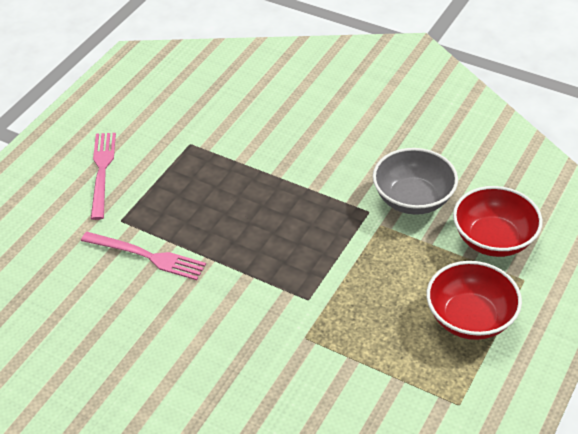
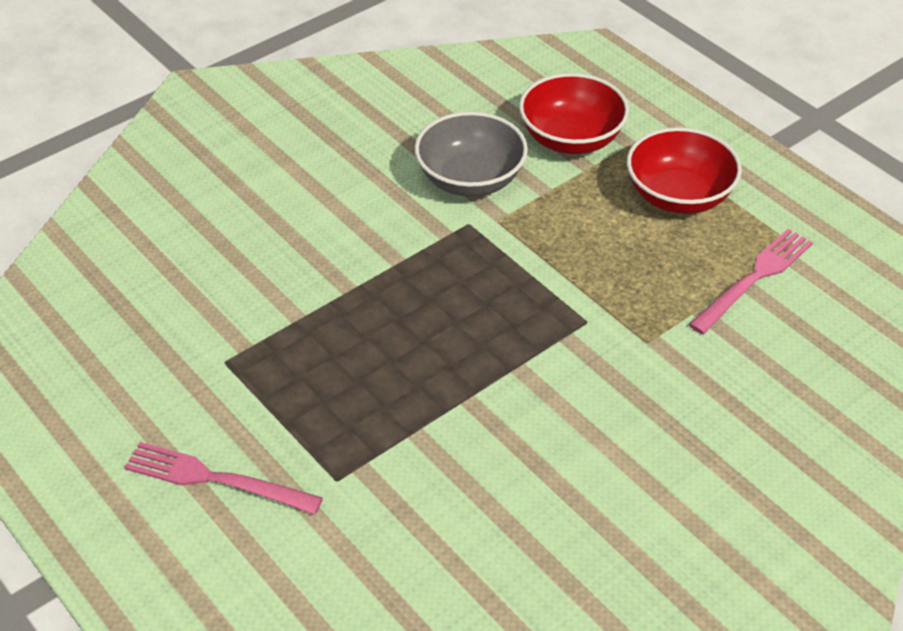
camera: 70 degrees left, 0 degrees up
pink fork [81,232,206,280] -> pink fork moved to [689,229,813,334]

